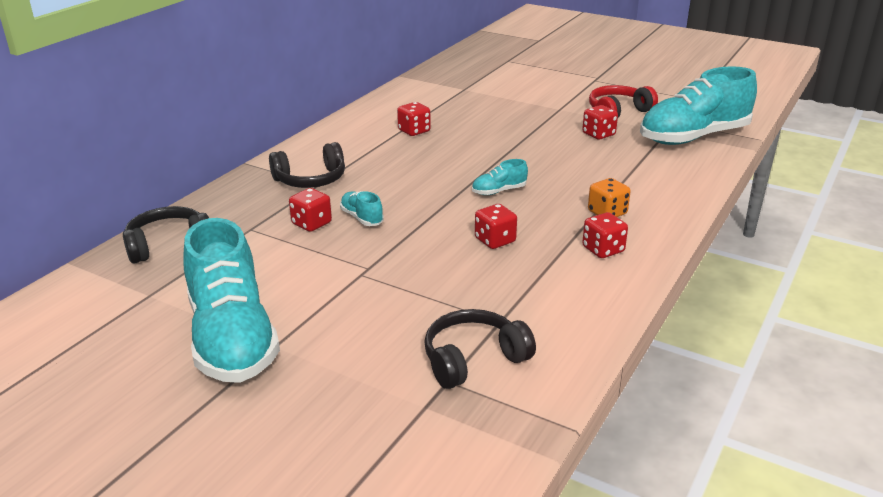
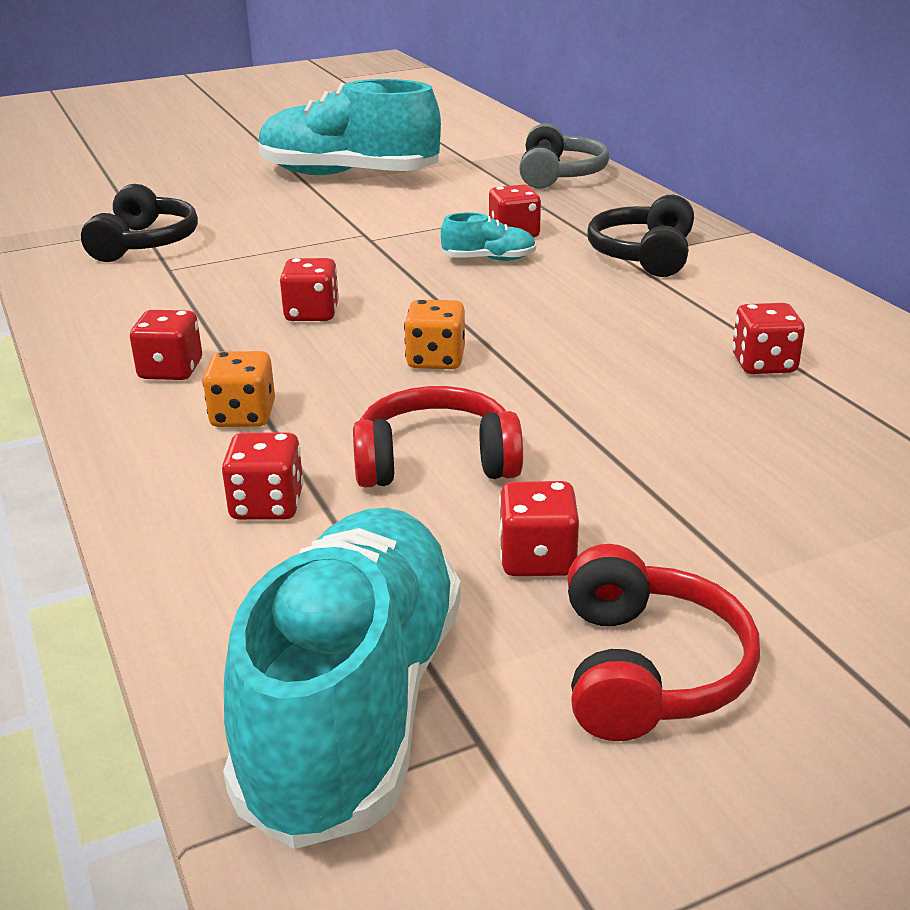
camera: 125 degrees right, 0 degrees up
black headphones [123,206,209,263] -> grey headphones [519,123,610,189]
turquoise shoe [472,159,528,195] -> orange dice [404,299,465,369]
none -> red dice [222,432,304,520]
none -> red headphones [353,386,523,488]

